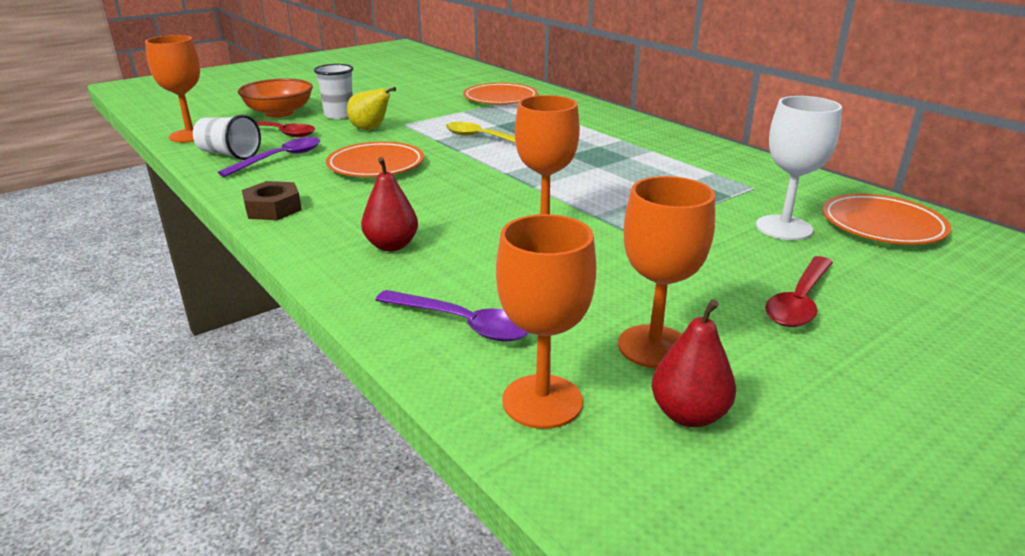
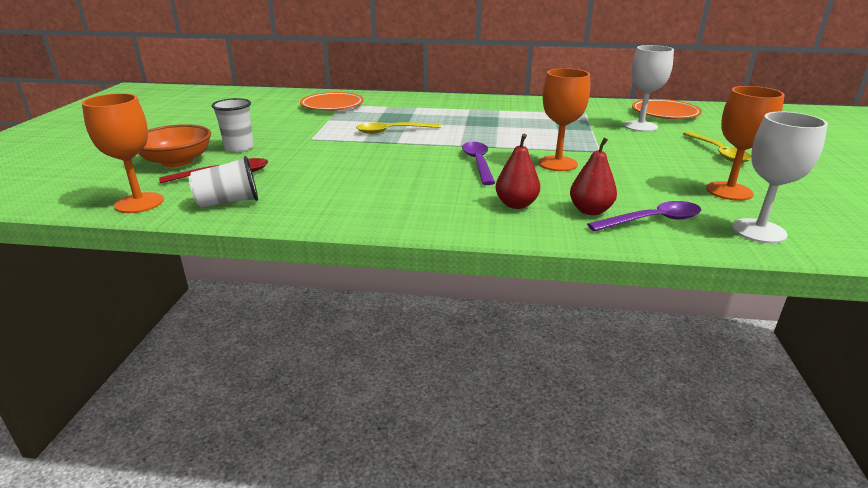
camera: 45 degrees left, 0 degrees up
purple spoon [218,137,320,177] -> purple spoon moved to [462,142,495,185]
brown nut [242,181,302,220] -> none
orange plate [326,142,424,177] -> none
yellow pear [347,87,396,130] -> none
orange goblet [496,214,597,429] -> white goblet [732,112,828,243]
red pear [652,299,736,427] -> red pear moved to [570,138,617,215]
red spoon [765,256,833,327] -> yellow spoon [683,131,751,162]

